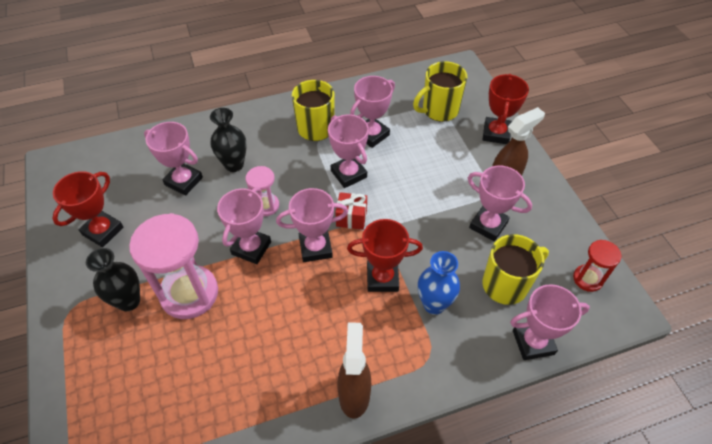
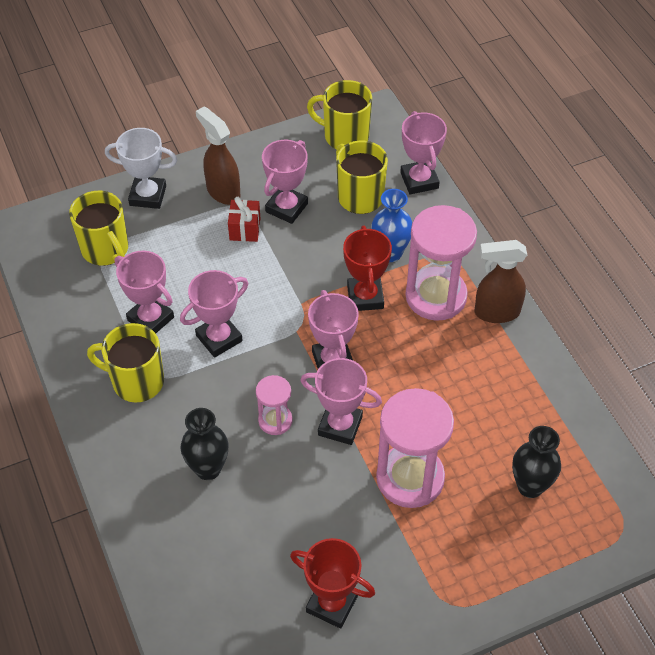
camera: 95 degrees left, 0 degrees up
black vase [86,248,140,311] -> black vase moved to [512,426,561,498]
pink trophy [144,122,203,196] -> none
red gift [335,192,367,230] -> red gift moved to [228,197,260,242]
red trophy [482,74,529,144] -> white trophy [105,128,177,209]
red hourglass [573,240,622,292] -> yellow mug [307,80,372,149]
none -> pink hourglass [405,205,477,321]

